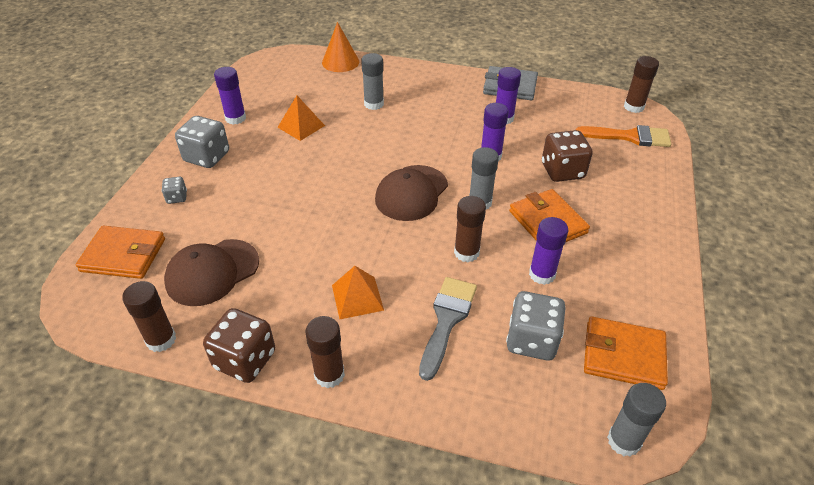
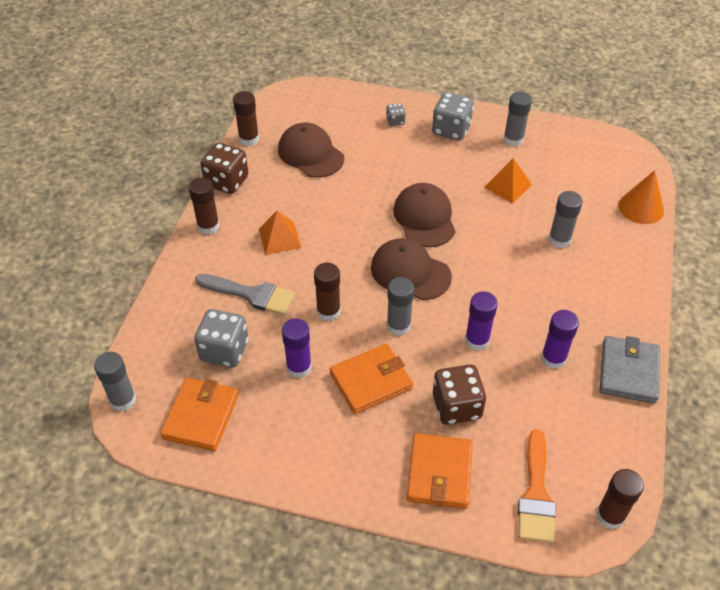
camera: 90 degrees right, 5 degrees up
orange wallet [76,225,165,279] -> orange wallet moved to [407,433,473,509]
purple glue stick [214,67,246,125] -> grey glue stick [503,92,532,146]
none -> brown cap [393,183,456,247]

